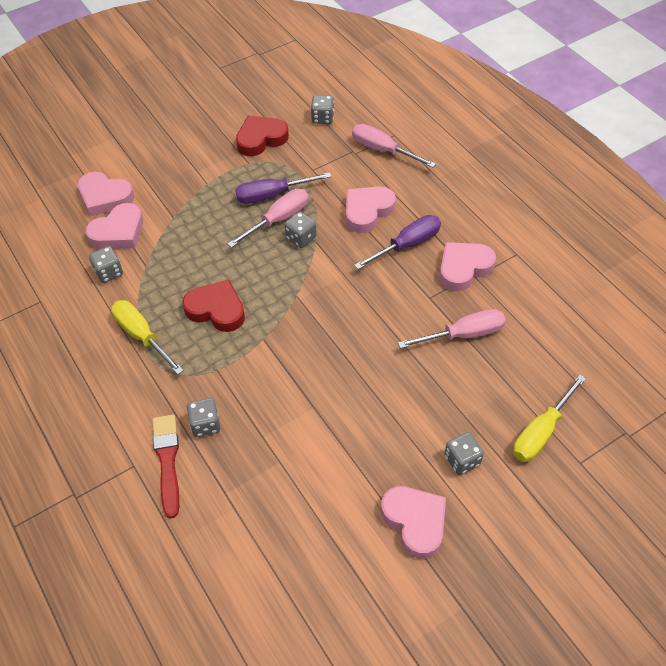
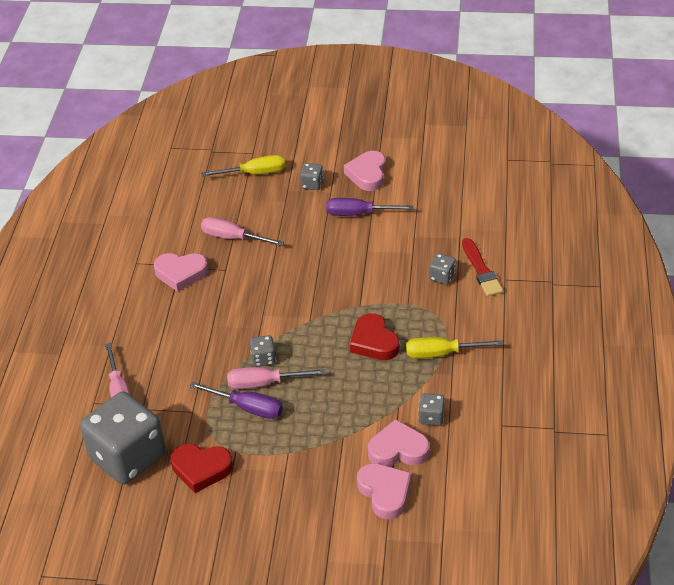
camera: 140 degrees left, 10 degrees down
yellow screwdriver [111,300,184,375] -> yellow screwdriver turned 90 degrees clockwise [406,337,503,359]
red brush [152,415,179,519] -> red brush turned 45 degrees counterclockwise [462,238,503,296]
grey dice [311,95,334,124] -> grey dice [80,392,166,485], size x2.48
pink heart [346,186,396,233] -> none
purple screwdriver [354,215,441,270] -> purple screwdriver moved to [326,198,414,216]

